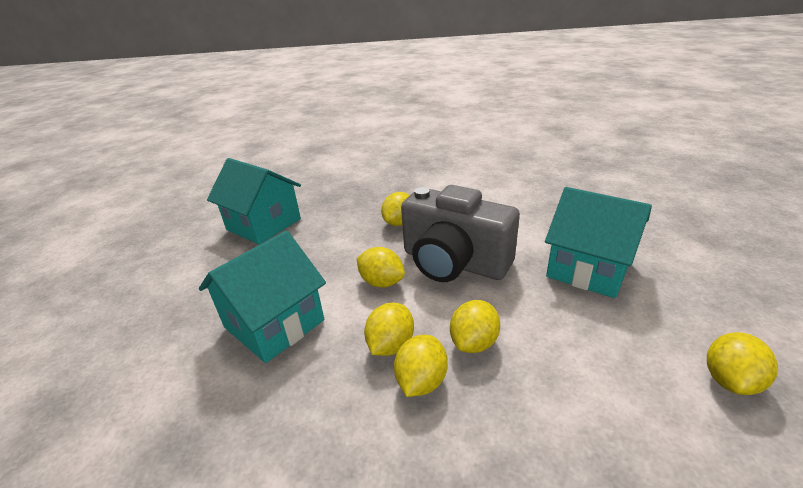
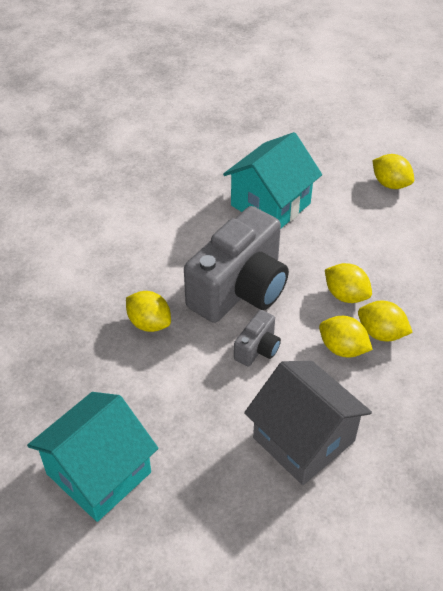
camera: 85 degrees left, 15 degrees up
turquoise house [199,231,326,363] -> grey house [244,361,372,485]
yellow lemon [357,247,405,288] -> grey camera [234,310,281,366]

